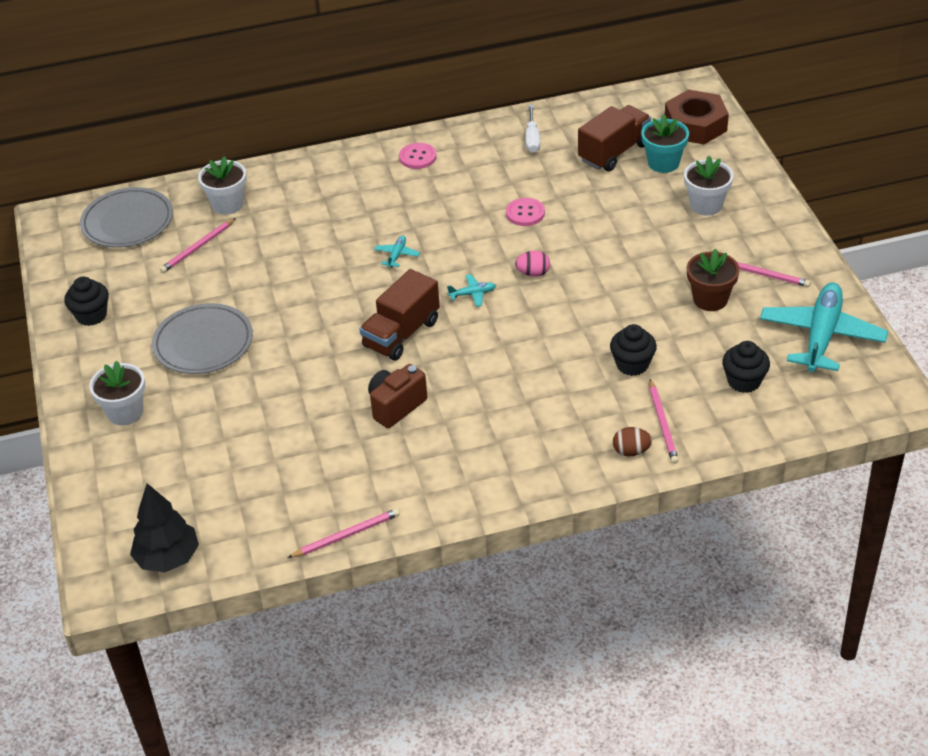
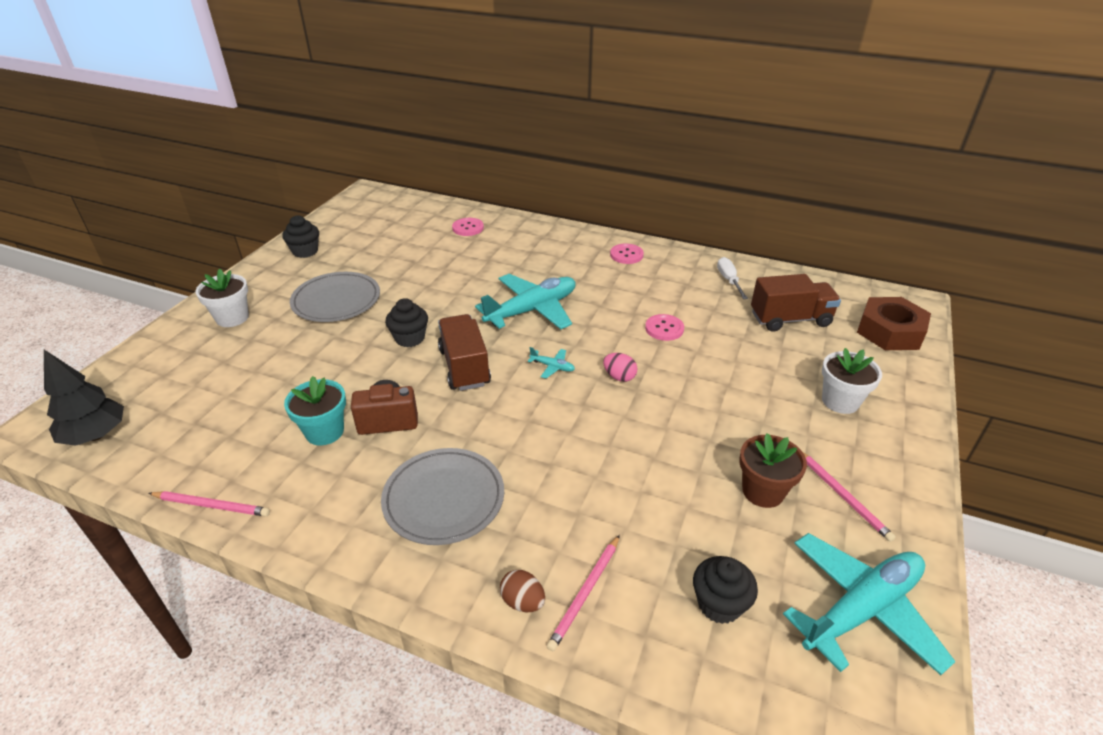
camera: 35 degrees right, 5 degrees down
grey plate [80,187,173,248] -> grey plate moved to [381,448,504,545]
pink pencil [160,218,236,273] -> none
white flower pot [198,156,247,215] -> pink button [452,218,484,236]
brown truck [360,269,440,361] -> brown truck turned 90 degrees clockwise [438,314,491,391]
turquoise plane [374,235,420,268] -> turquoise plane [475,274,576,329], size x2.49
white screwdriver [525,105,540,153] -> white screwdriver turned 135 degrees clockwise [717,257,748,299]
black cupcake [610,324,657,376] -> black cupcake moved to [385,298,428,347]
turquoise flower pot [641,115,689,173] -> turquoise flower pot moved to [284,376,346,445]

